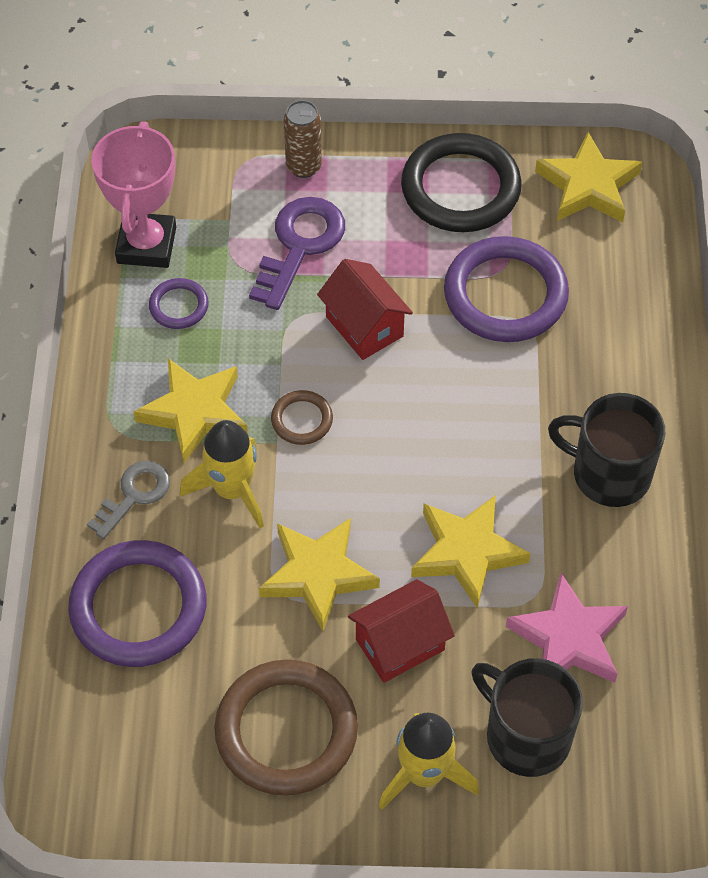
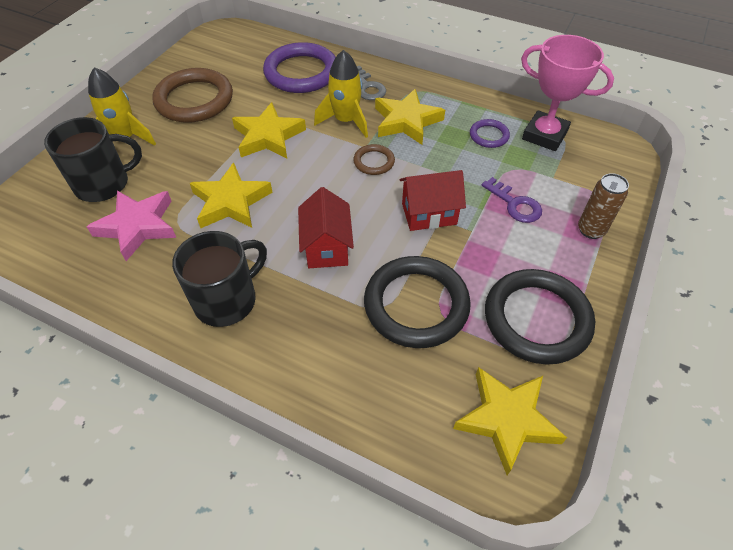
camera: 115 degrees right, 5 degrees down
purple key [249,197,345,310] -> purple key [481,177,542,223], size x0.64
red house [348,579,455,683] -> red house moved to [298,187,354,268]
purple ring [444,236,569,342] -> black ring [364,256,471,348]

